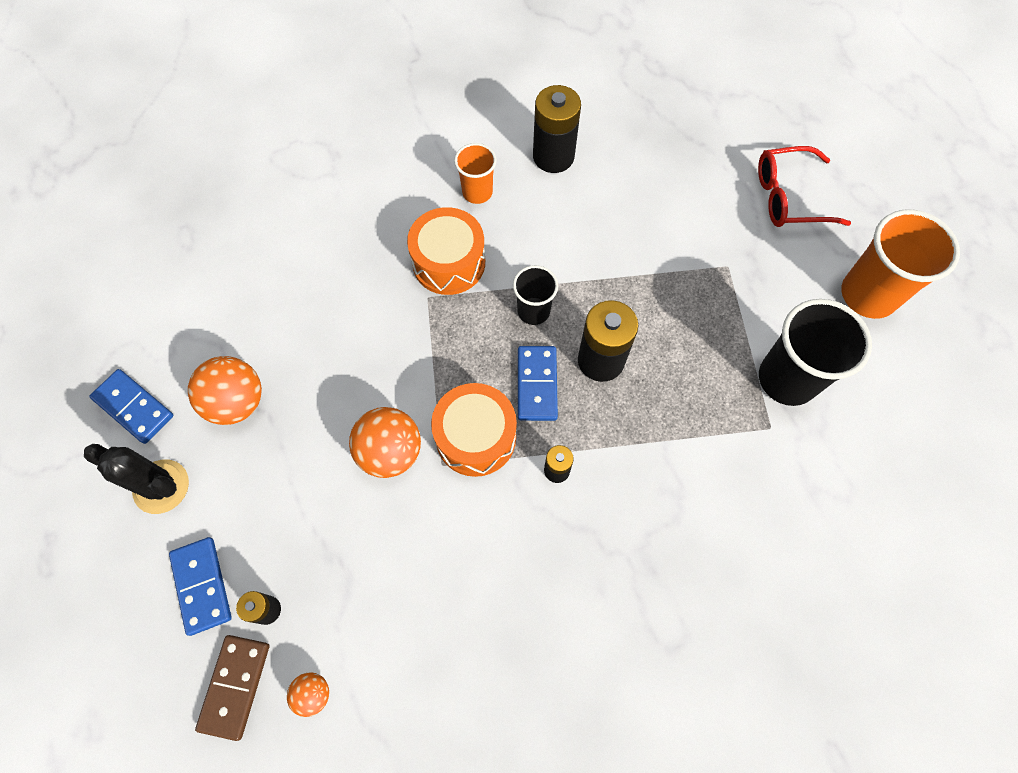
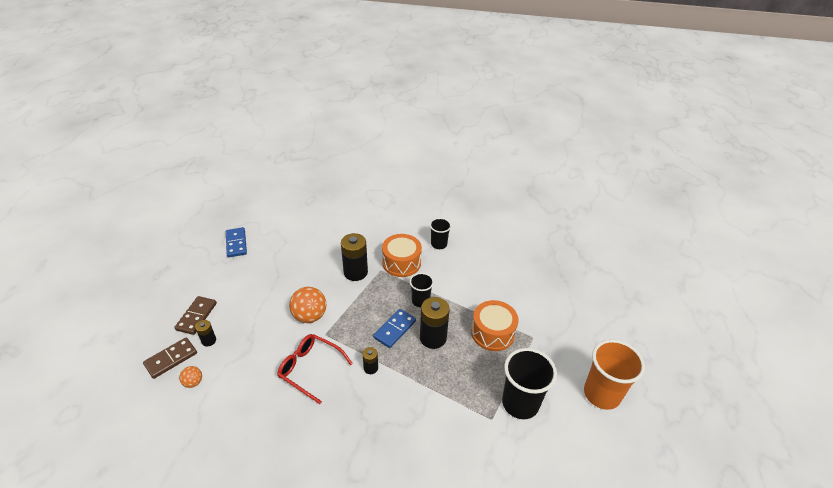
camera: 35 degrees right, 25 degrees down
black cactus [84,444,189,514] -> none
blue domino [169,537,232,636] -> brown domino [174,296,217,335]
orange ball [188,356,262,425] -> none
orange drum [431,383,517,477] -> orange drum moved to [471,300,519,351]
orange cup [454,143,497,204] -> black cup [430,218,451,249]
black battery [533,85,581,173] -> black battery moved to [341,233,368,281]
red glasses [758,146,851,227] -> red glasses moved to [277,334,353,404]

